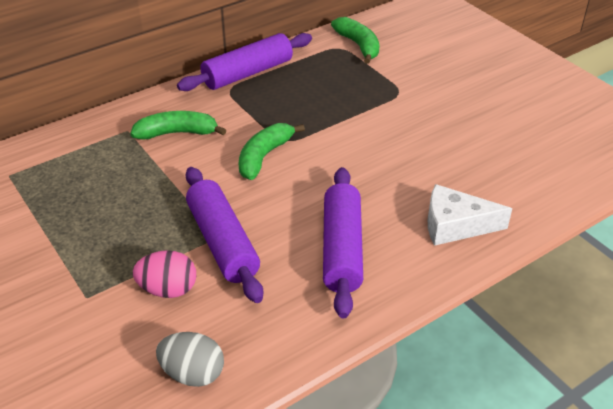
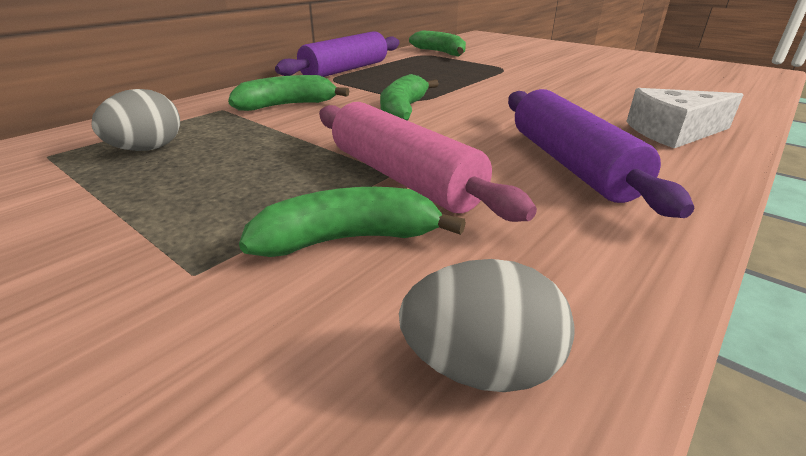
camera: 15 degrees left, 10 degrees down
pink egg [133,250,196,298] -> green banana [239,187,466,257]
purple rolling pin [185,167,263,303] -> pink rolling pin [319,102,537,222]
none -> grey egg [91,89,180,151]

